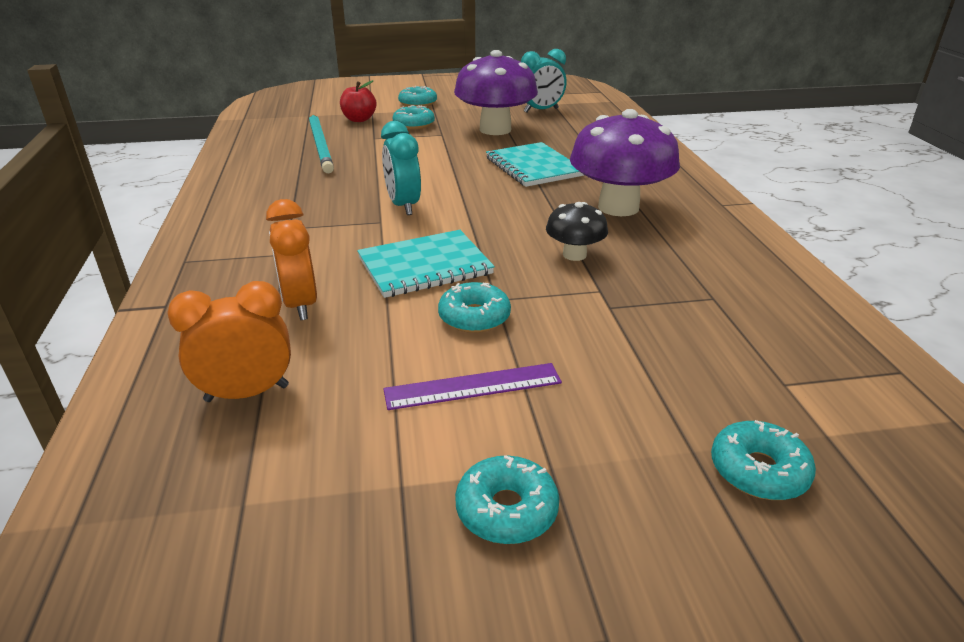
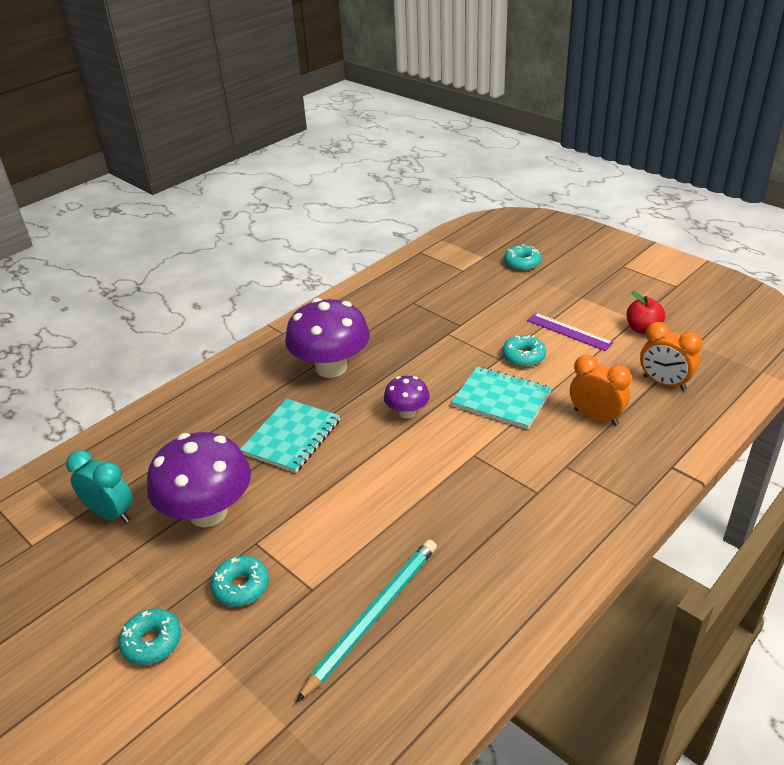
camera: 125 degrees left, 5 degrees up
orange clock [266,199,317,320] -> orange clock turned 90 degrees counterclockwise [570,355,632,425]
red apple [340,80,377,122] -> red apple moved to [627,291,665,334]
turquoise clock [381,121,421,215] -> none
turquoise donut [455,455,559,544] -> none
black mushroom [546,202,608,261] -> none
none -> purple mushroom [384,376,430,419]

